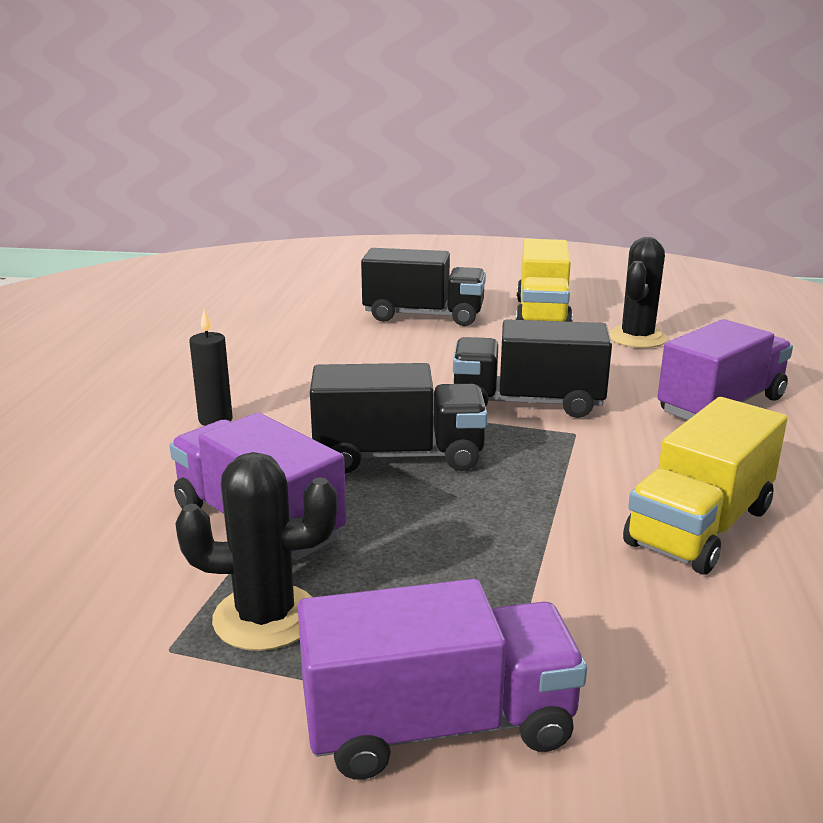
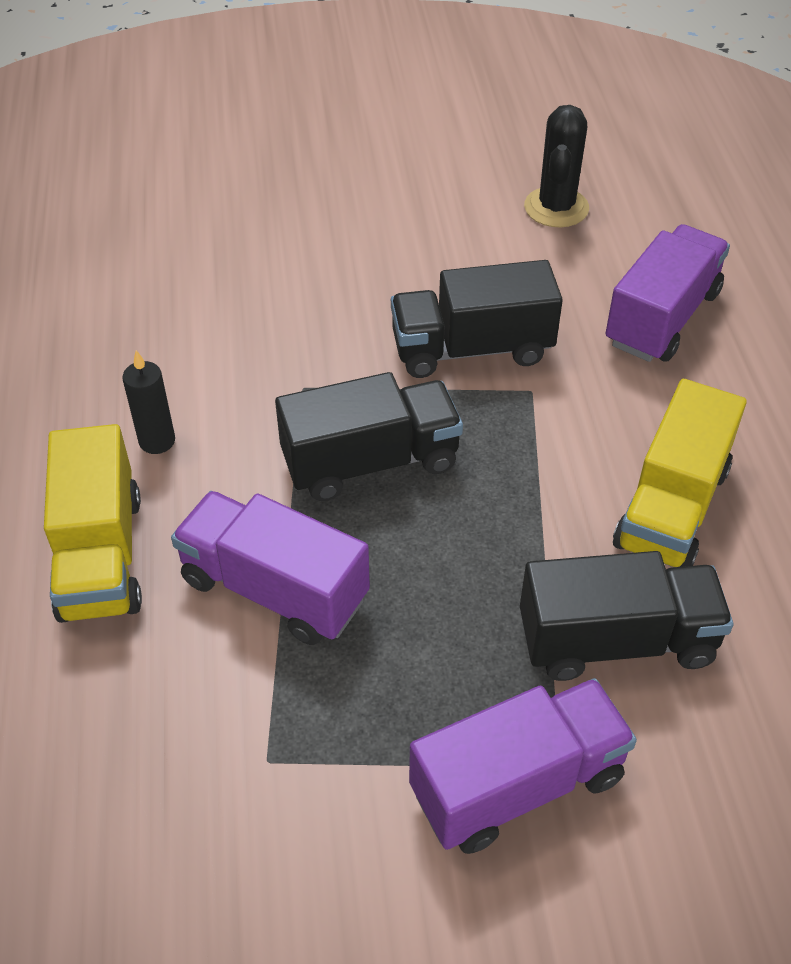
camera: 15 degrees left, 25 degrees up
black cactus [175,452,337,651] -> none
black truck [361,248,486,326] -> black truck moved to [520,551,734,681]
yellow truck [516,239,573,322] -> yellow truck moved to [44,424,142,623]

